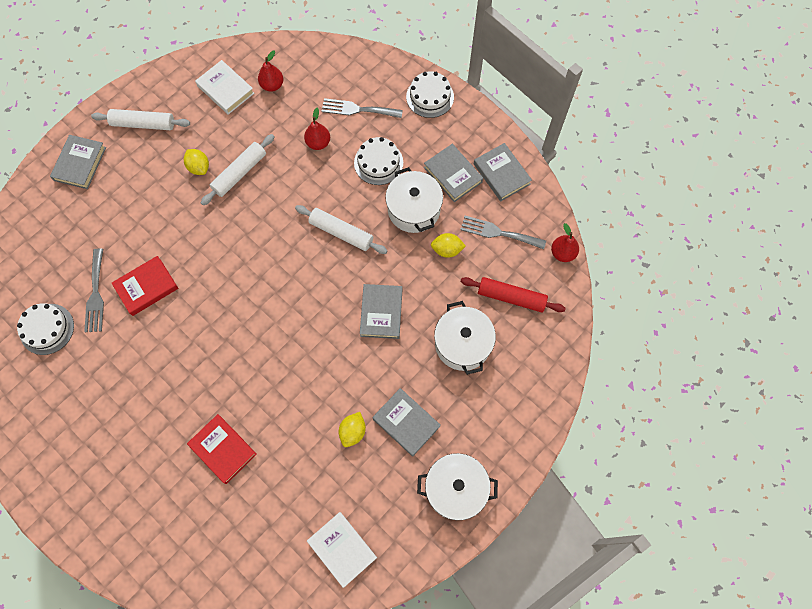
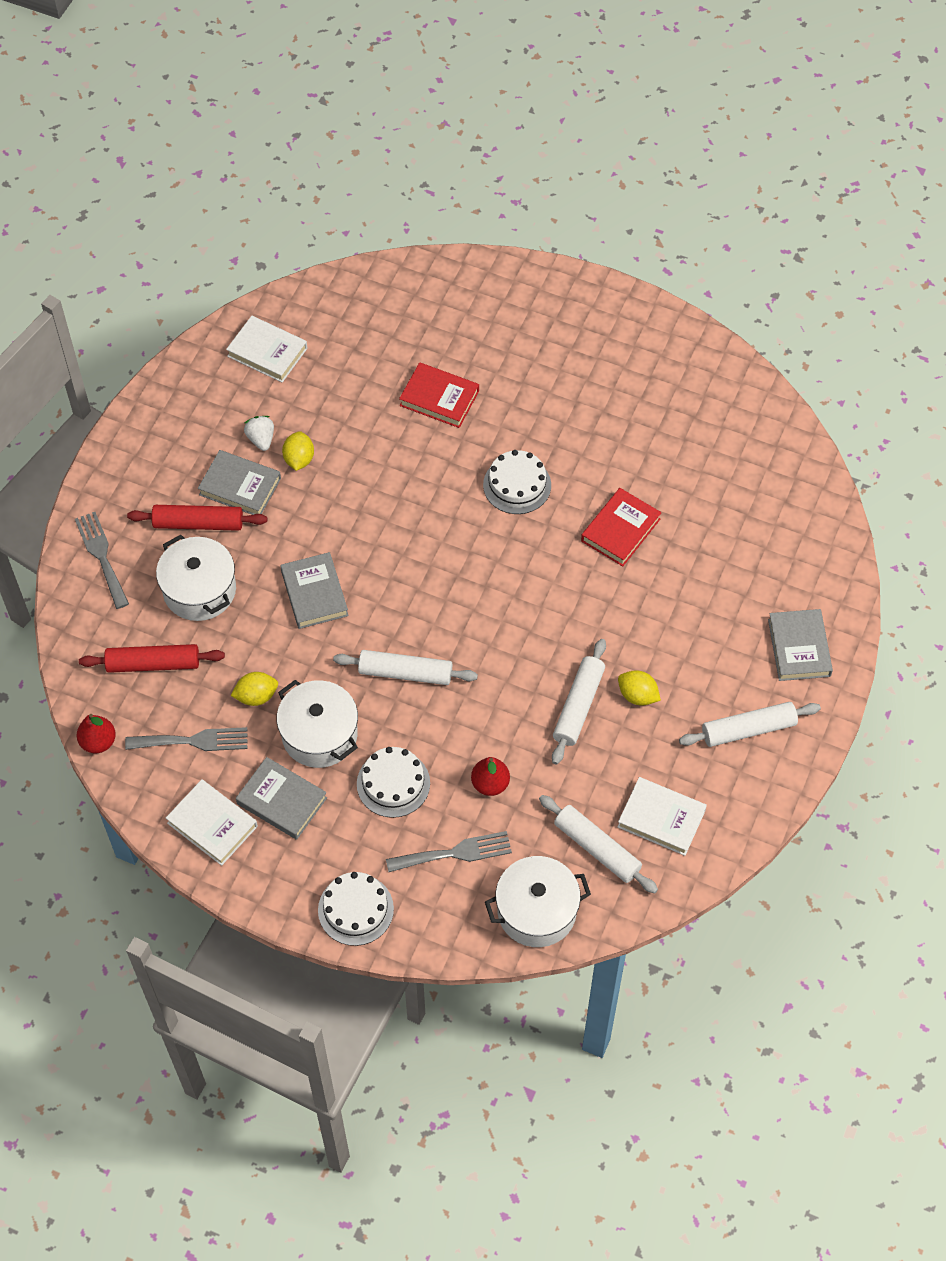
camera: 160 degrees right, 10 degrees down
white cake [17,303,74,355] -> white cake moved to [483,450,551,514]
grey fork [84,249,104,332] -> grey fork moved to [75,512,129,609]
red pear [258,51,283,92] -> white rolling pin [539,795,658,894]
white pot [417,453,498,520] -> white pot moved to [485,856,591,947]
grey book [474,143,532,201] -> white book [166,779,258,866]
none -> red rolling pin [127,505,267,531]
none -> white strawberry [244,416,274,451]

